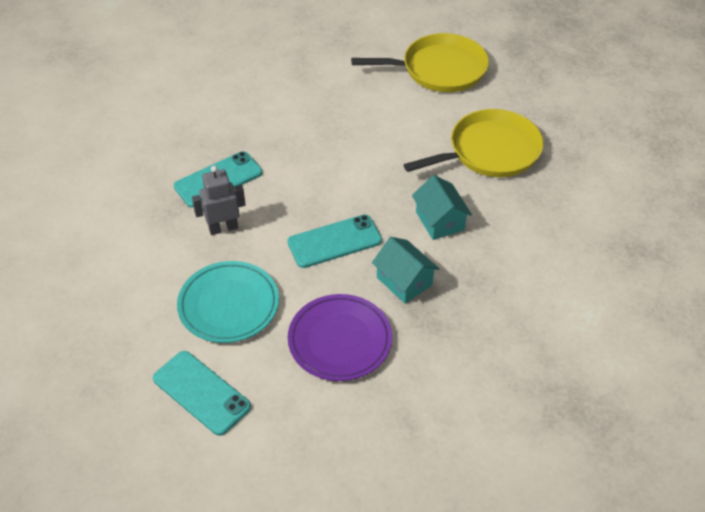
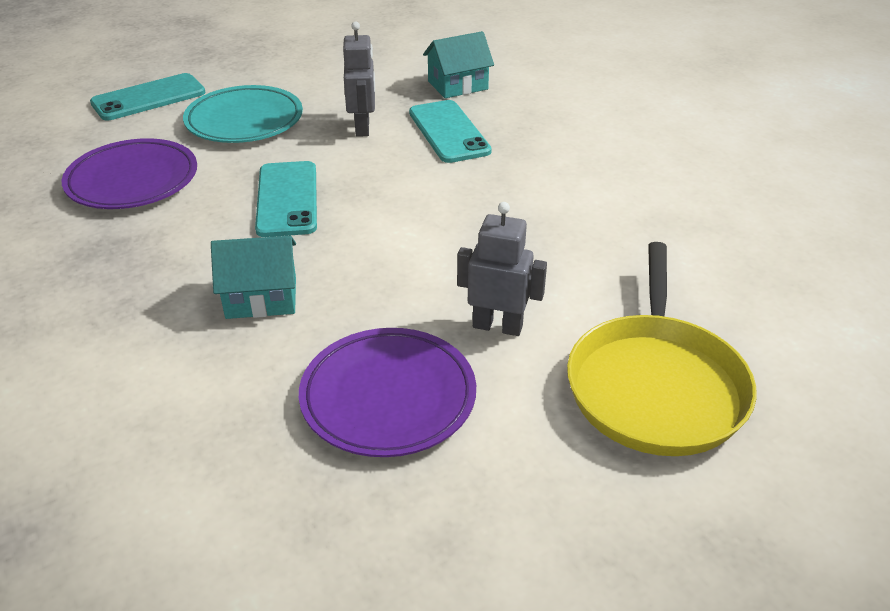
camera: 105 degrees right, 10 degrees down
turquoise house [372,237,440,304] -> turquoise house moved to [423,31,494,98]
yellow pan [404,109,544,177] -> purple plate [299,328,476,457]
none -> grey robot [457,202,547,336]

